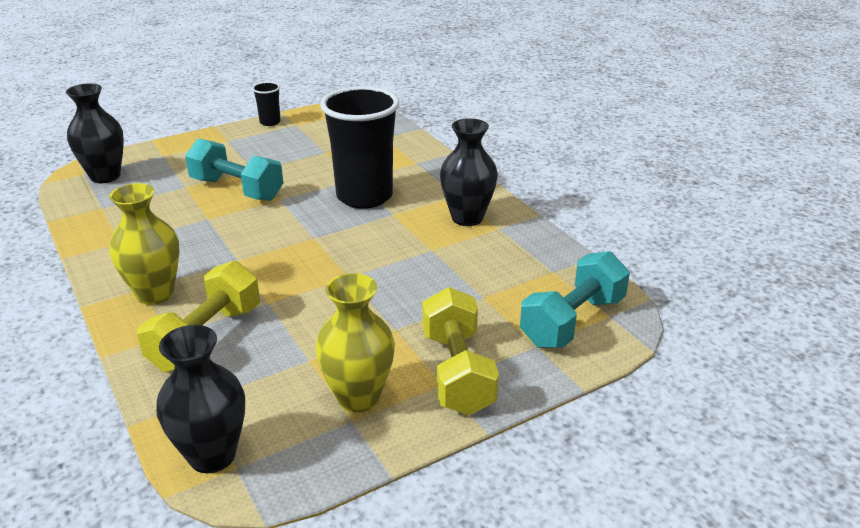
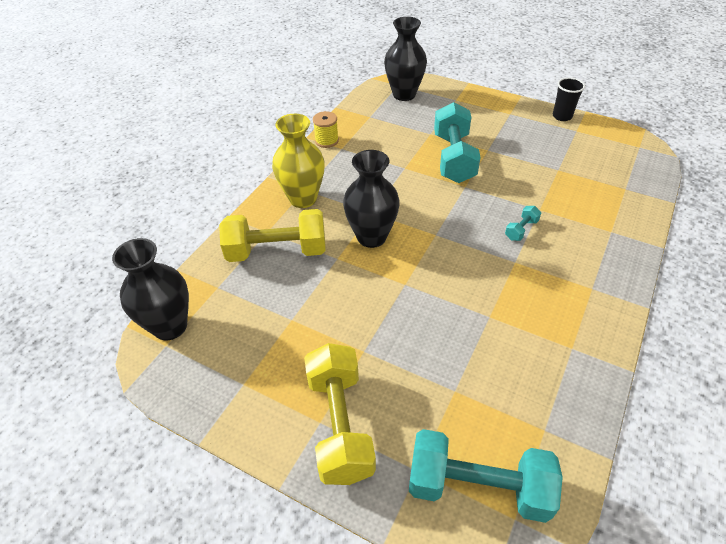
camera: 60 degrees right, 15 degrees up
yellow vase [315,273,395,412] -> none
black cup [320,86,399,209] -> turquoise dumbbell [505,206,541,241]
yellow dumbbell [422,287,499,415] -> yellow dumbbell turned 60 degrees counterclockwise [304,343,376,485]
black vase [440,118,498,226] -> black vase moved to [343,150,399,248]
none -> yellow spool [313,111,339,148]

